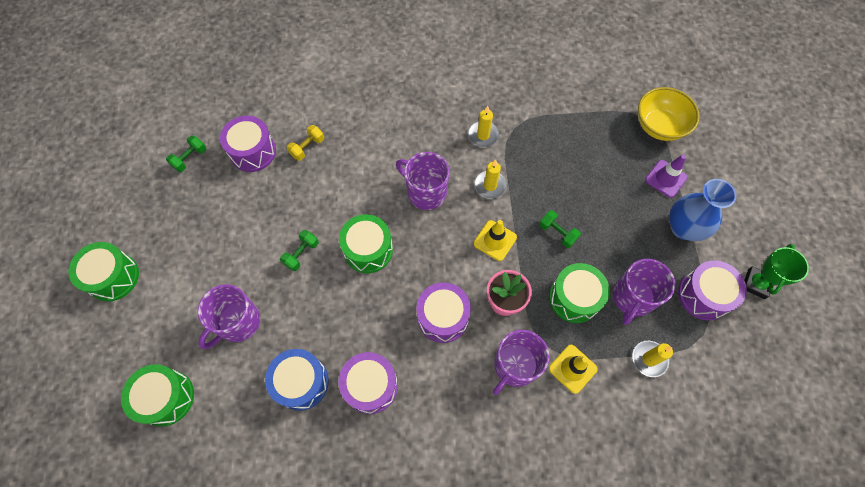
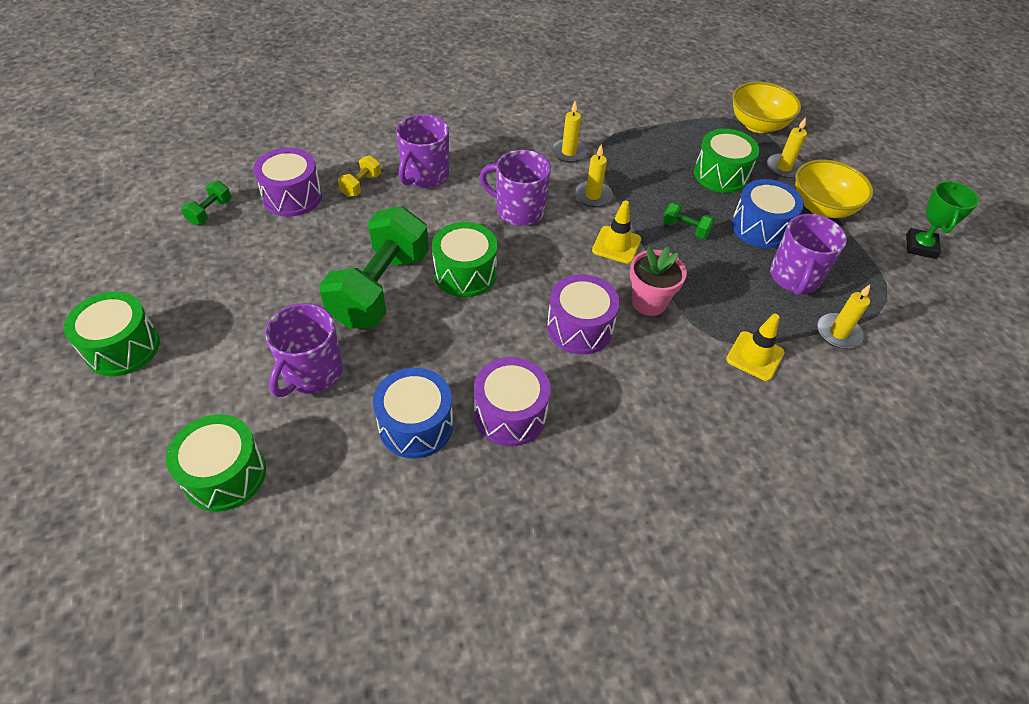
camera: 15 degrees left, 15 degrees down
green dumbbell [280,230,319,271] -> green dumbbell [319,206,429,329], size x2.40
purple mug [493,330,549,395] -> purple mug moved to [396,114,449,188]
green drum [549,263,610,323] -> green drum moved to [694,129,760,193]
purple traffic cone [645,155,688,198] -> yellow candle [767,117,807,178]
blue vase [669,179,736,241] -> yellow bowl [795,160,873,218]
purple drum [678,260,747,320] -> none
none -> blue drum [731,179,804,248]

